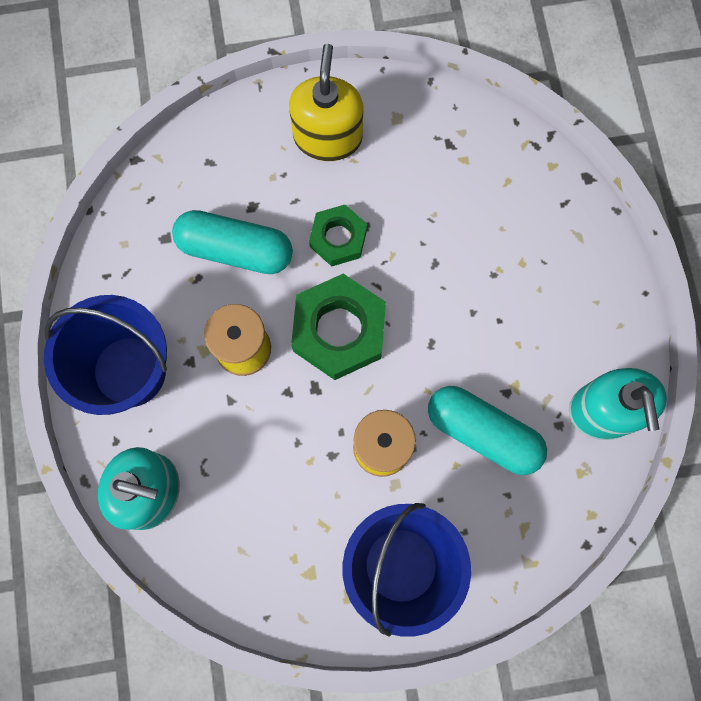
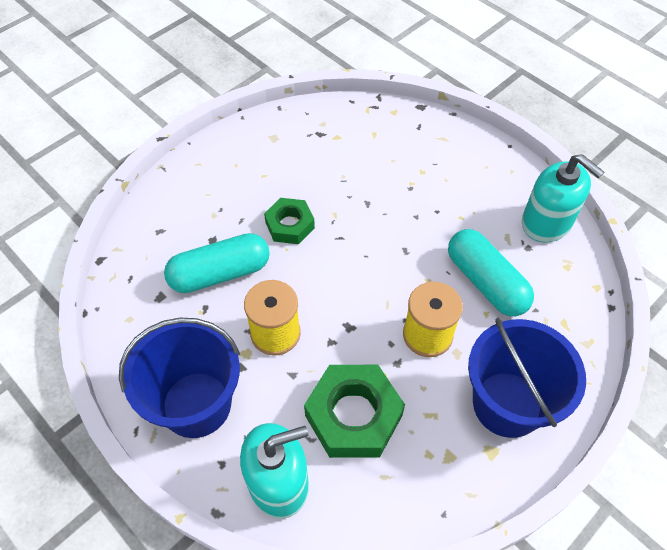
camera: 35 degrees left, 20 degrees down
yellow soap dispenser [289,44,363,161] -> none
green nut [291,274,386,380] -> green nut moved to [304,365,405,458]
turquoise capsule [428,386,547,475] -> turquoise capsule turned 60 degrees clockwise [448,229,534,316]

